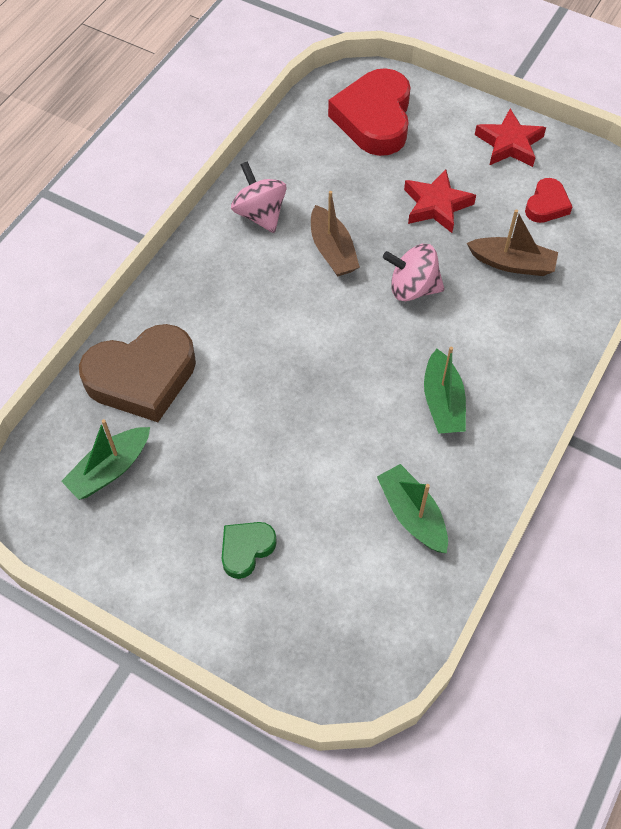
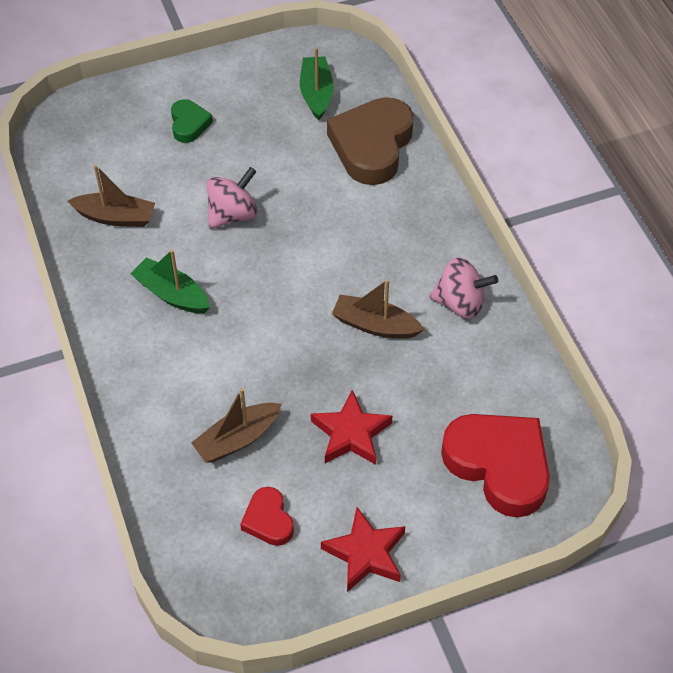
camera: 130 degrees right, 5 degrees down
green boat [377,464,448,553] -> brown boat [68,165,155,227]
pink spinning top [383,244,445,301] -> pink spinning top moved to [207,167,258,229]

